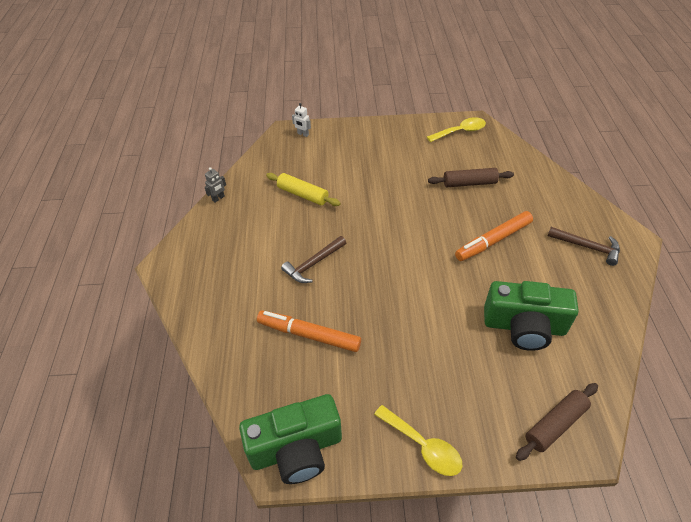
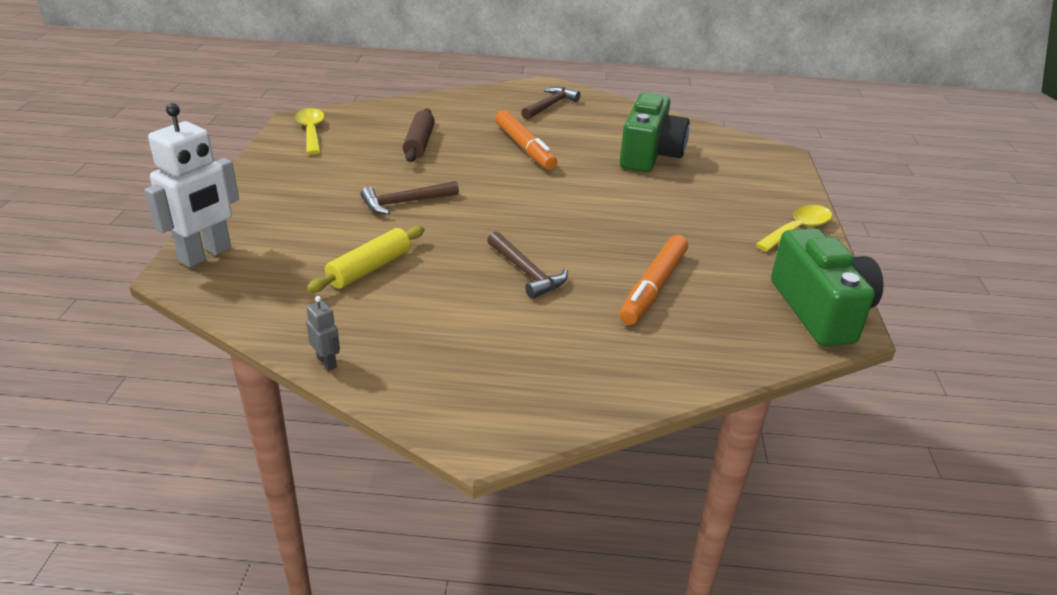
camera: 85 degrees left, 15 degrees down
white robot [292,103,311,137] -> white robot [145,103,239,268], size x2.30
brown rolling pin [516,383,598,461] -> none
none -> brown hammer [360,181,459,214]

